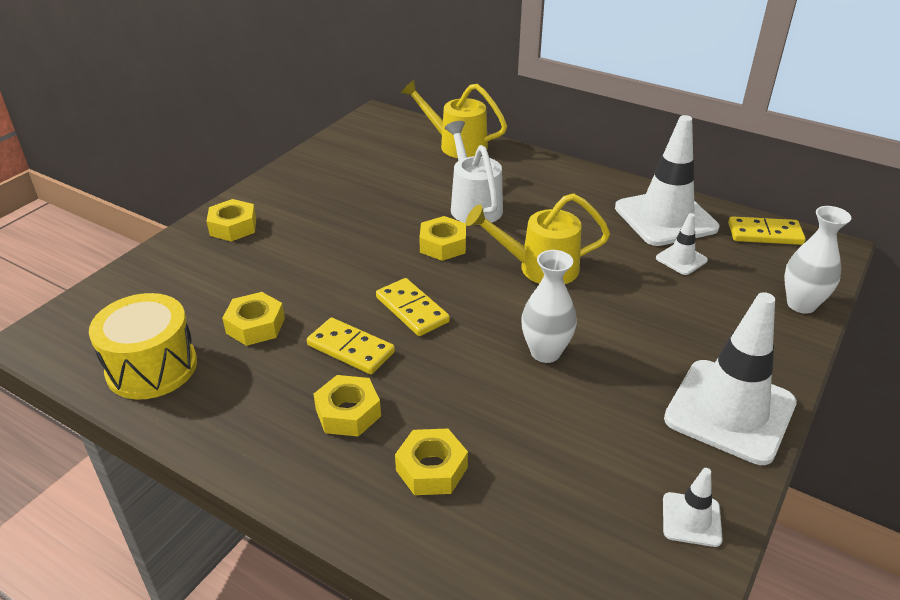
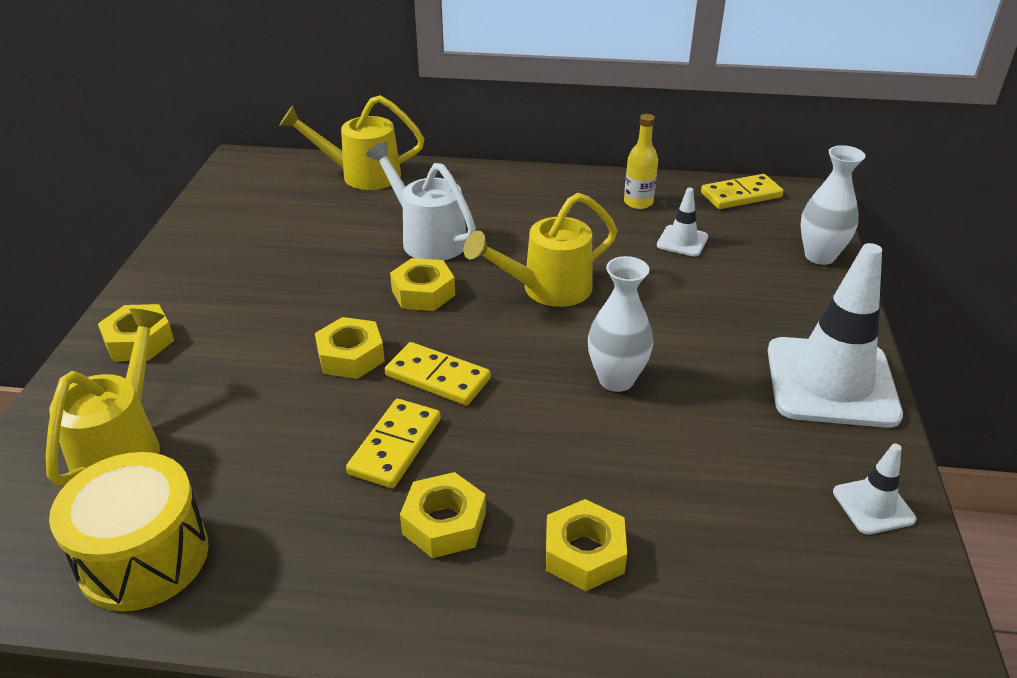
camera: 25 degrees left, 0 degrees up
yellow nut [222,292,285,346] -> yellow nut moved to [315,317,385,379]
yellow domino [307,318,395,374] -> yellow domino turned 75 degrees counterclockwise [346,399,441,488]
white traffic cone [615,115,719,246] -> yellow bottle [624,114,658,209]
none -> yellow watering can [46,308,165,486]

